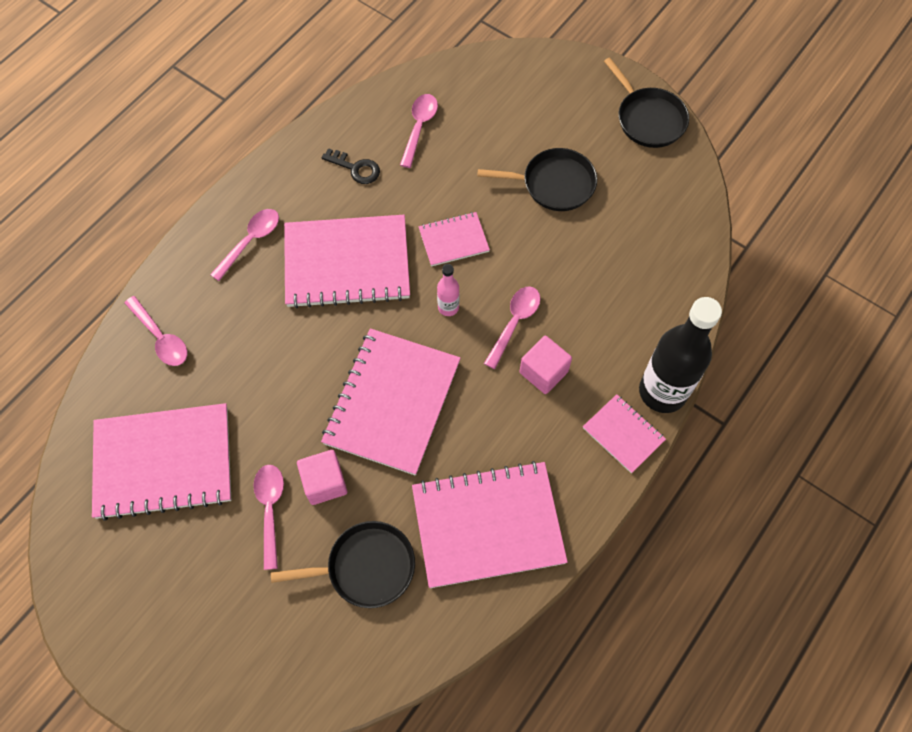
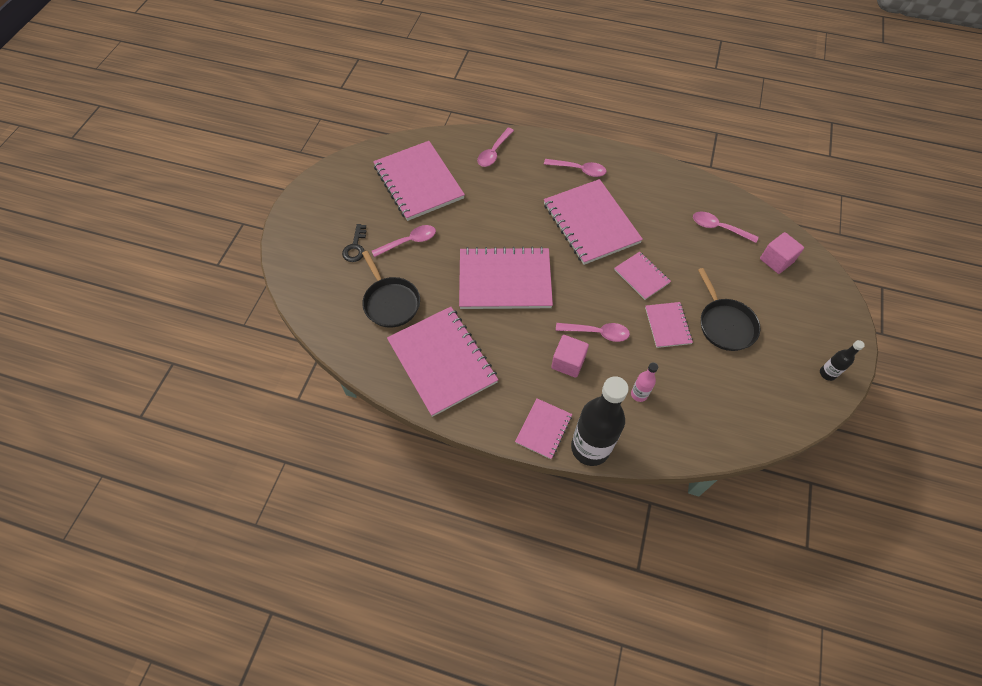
camera: 70 degrees right, 5 degrees down
pink cube [297,450,347,505] -> pink cube moved to [760,232,804,274]
black key [322,148,380,184] -> black key moved to [342,224,366,262]
pink spoon [400,94,438,168] -> pink spoon turned 150 degrees counterclockwise [693,212,758,243]
pink bottle [437,264,459,316] -> pink bottle moved to [631,362,658,402]
black pan [604,57,689,148] -> black bottle [820,340,865,381]
none -> pink notebook [645,302,693,348]

